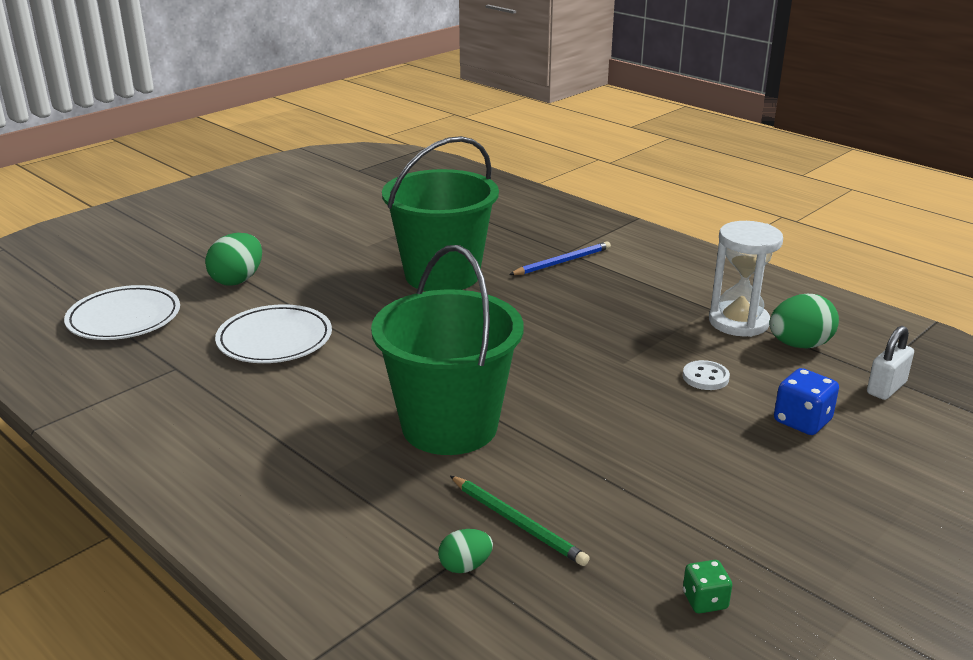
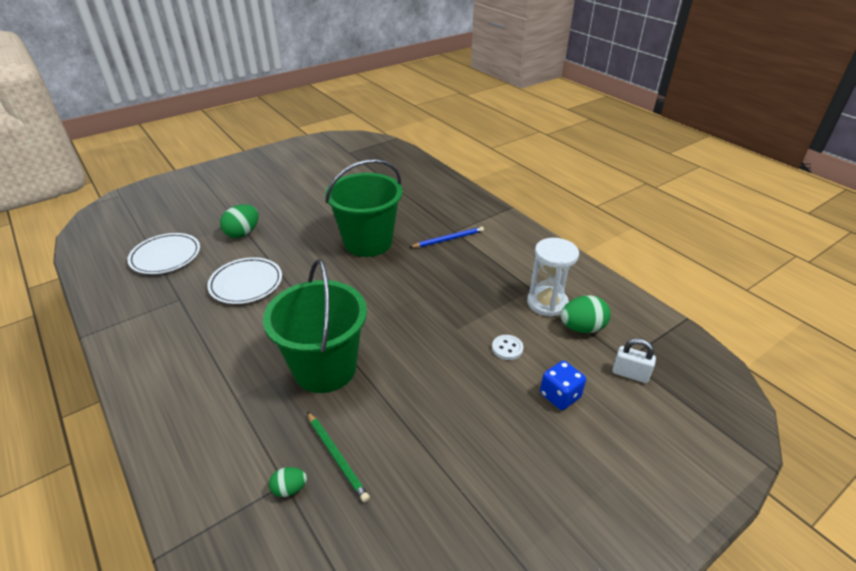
camera: 10 degrees right, 10 degrees up
green dice [683,560,732,613] -> none
white padlock [867,326,914,400] -> white padlock turned 60 degrees clockwise [612,338,656,383]

